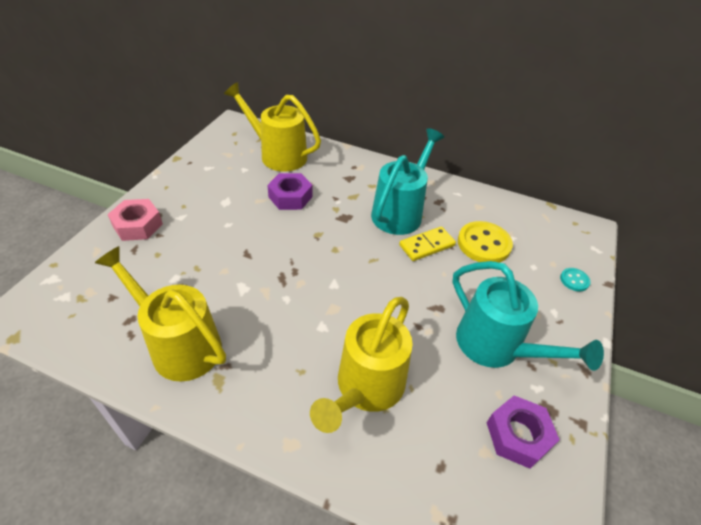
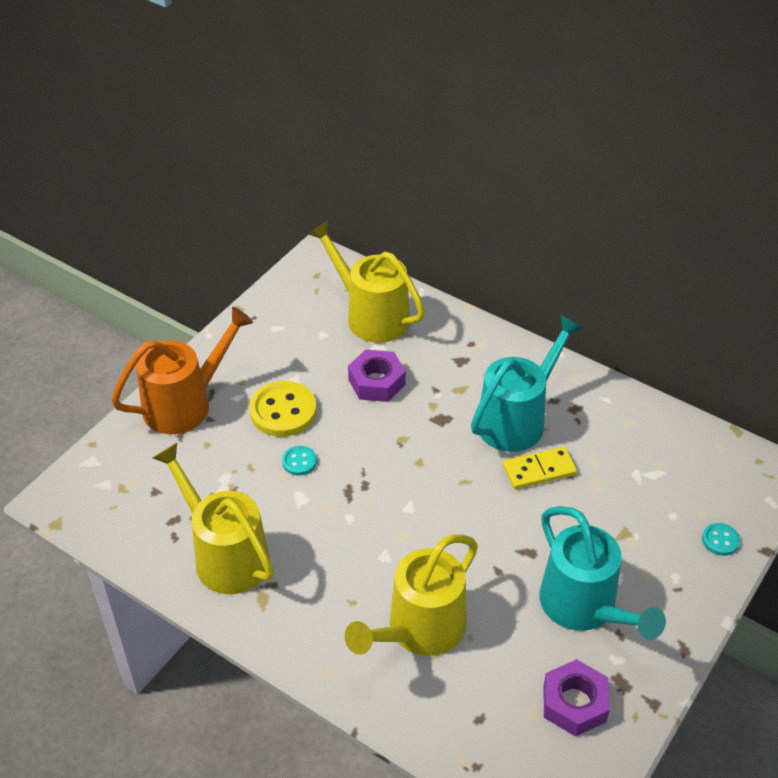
camera: 15 degrees right, 0 degrees up
pink nut [107,199,163,241] -> orange watering can [111,307,253,434]
yellow button [458,221,513,263] -> yellow button moved to [249,381,317,437]
none -> turquoise button [282,446,317,475]

